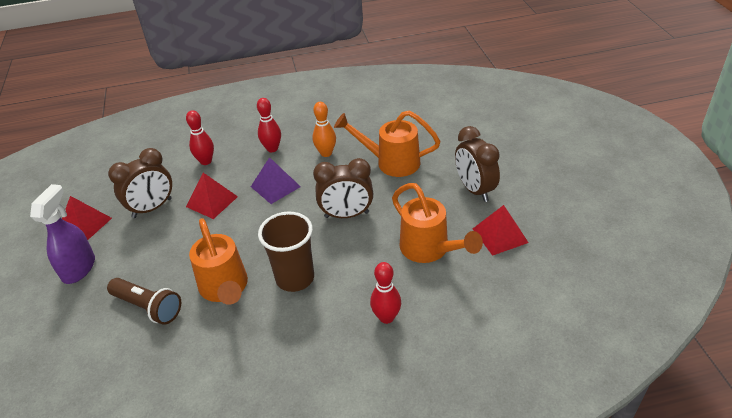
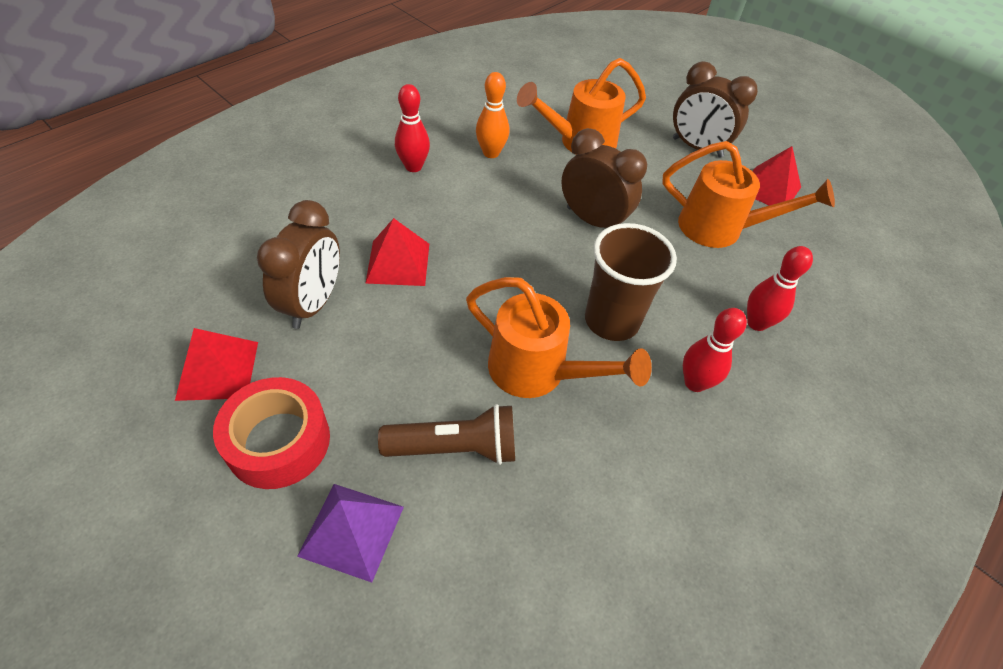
camera: 40 degrees left, 10 degrees up
purple spray bottle [30,184,95,284] -> red tape [213,377,330,489]
red bowling pin [186,110,214,165] -> red bowling pin moved to [683,308,747,392]
purple pyramid [251,157,301,204] -> purple pyramid moved to [297,484,404,583]
brown clock [313,158,373,218] -> brown clock turned 105 degrees counterclockwise [561,128,647,228]

